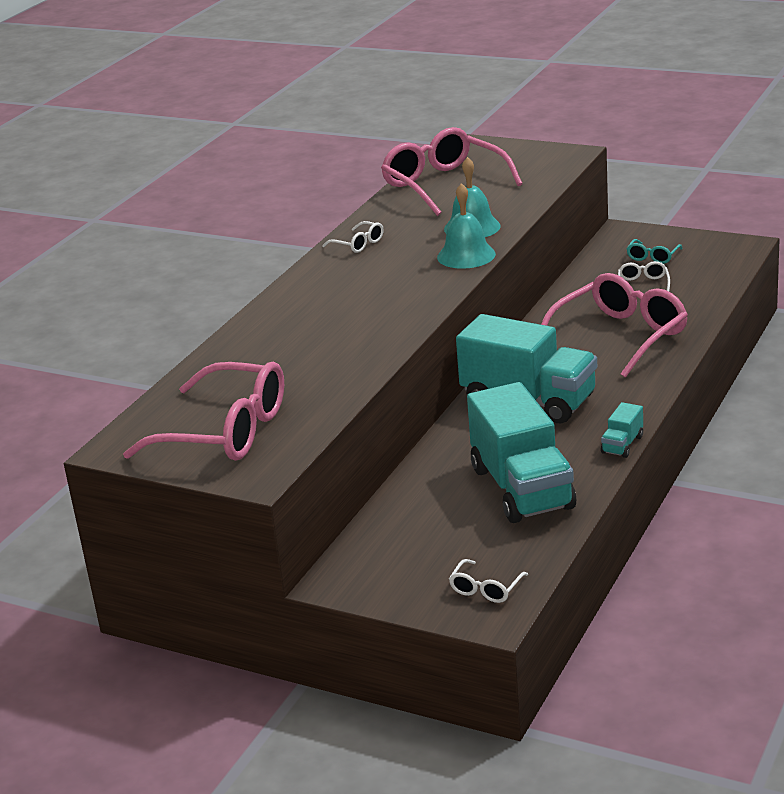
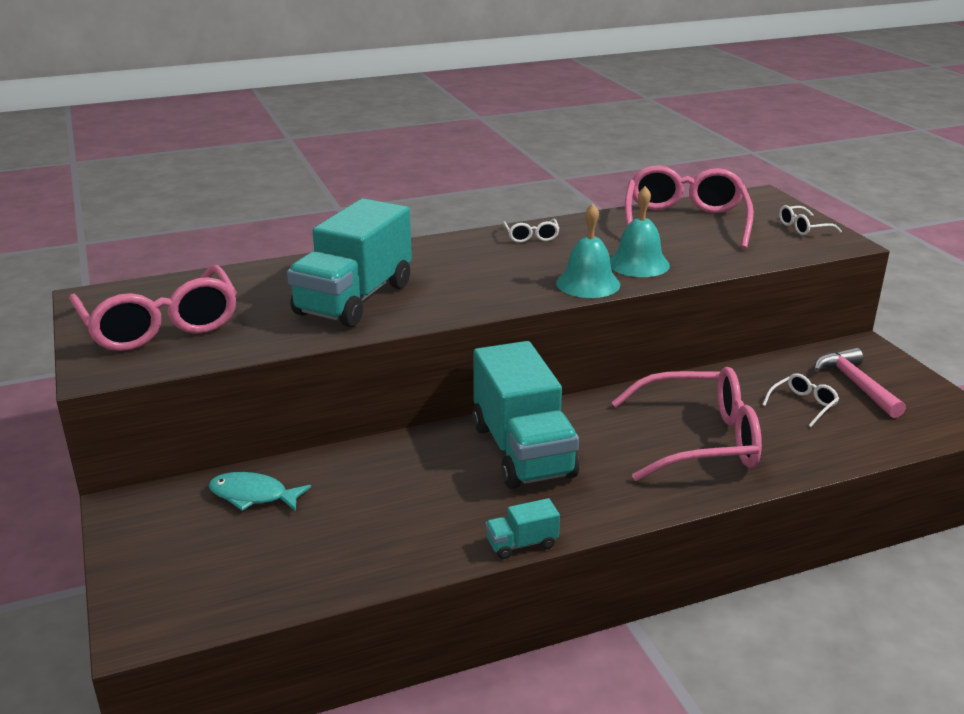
camera: 40 degrees right, 0 degrees up
white glasses [449,559,528,603] -> white glasses moved to [779,205,842,235]
turquoise truck [467,382,576,523] -> turquoise truck moved to [287,198,412,327]
turquoise glasses [627,239,683,264] -> pink hammer [814,348,906,418]
none -> turquoise fish [209,472,311,511]

